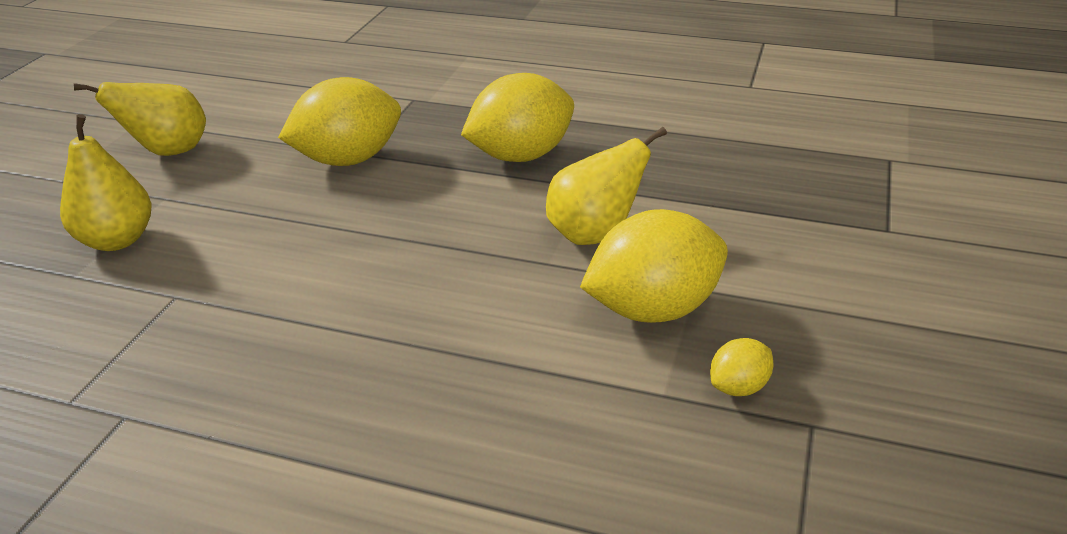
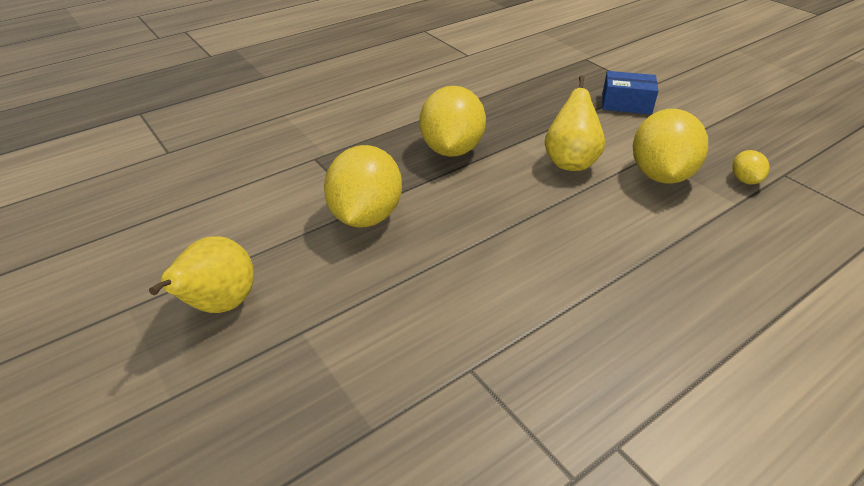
camera: 55 degrees left, 5 degrees up
yellow pear [60,114,152,251] -> none
none -> blue box [602,71,659,115]

